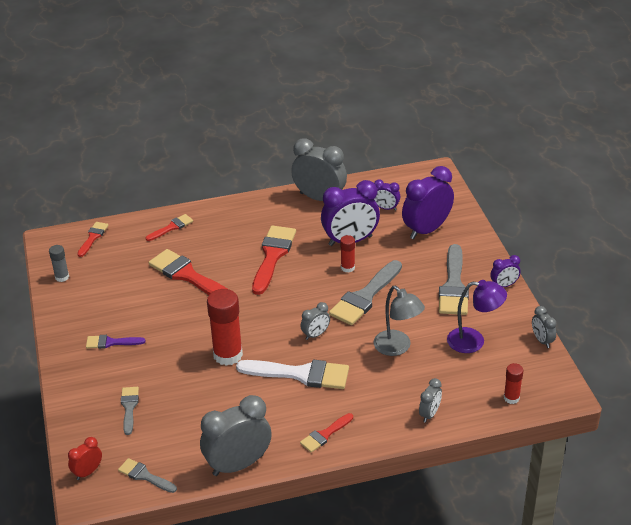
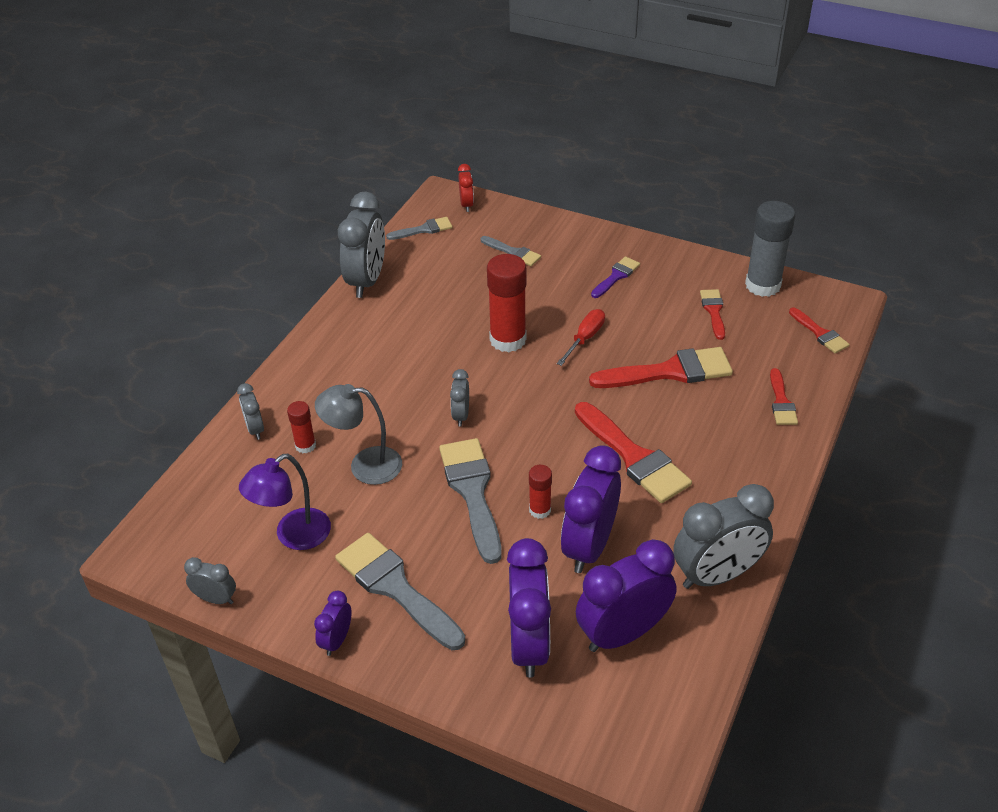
camera: 130 degrees right, 5 degrees up
grey glue stick [49,245,69,282] -> grey glue stick [745,201,796,297], size x1.93
white brush [236,360,349,389] -> none
red brush [300,413,353,453] -> red brush moved to [700,289,725,340]
purple clock [374,180,400,211] -> purple clock [576,539,677,652], size x2.03
red glue stick [504,363,523,404] -> red glue stick moved to [287,401,316,454]
none -> red screwdriver [557,309,605,366]

